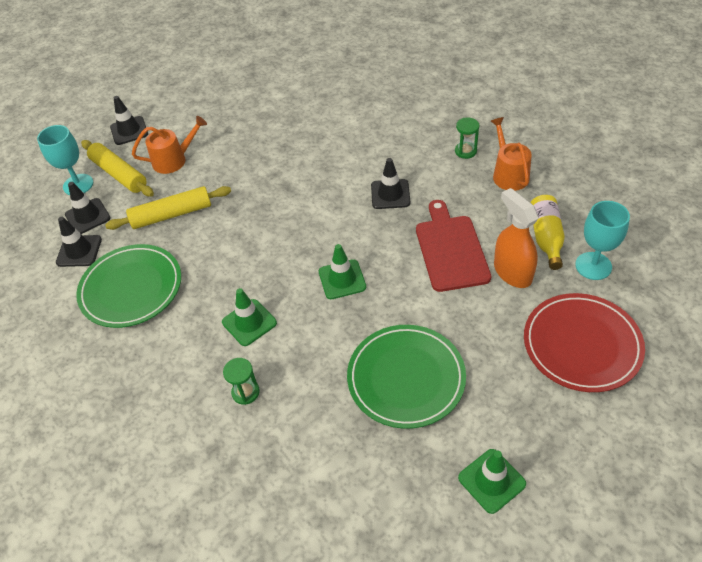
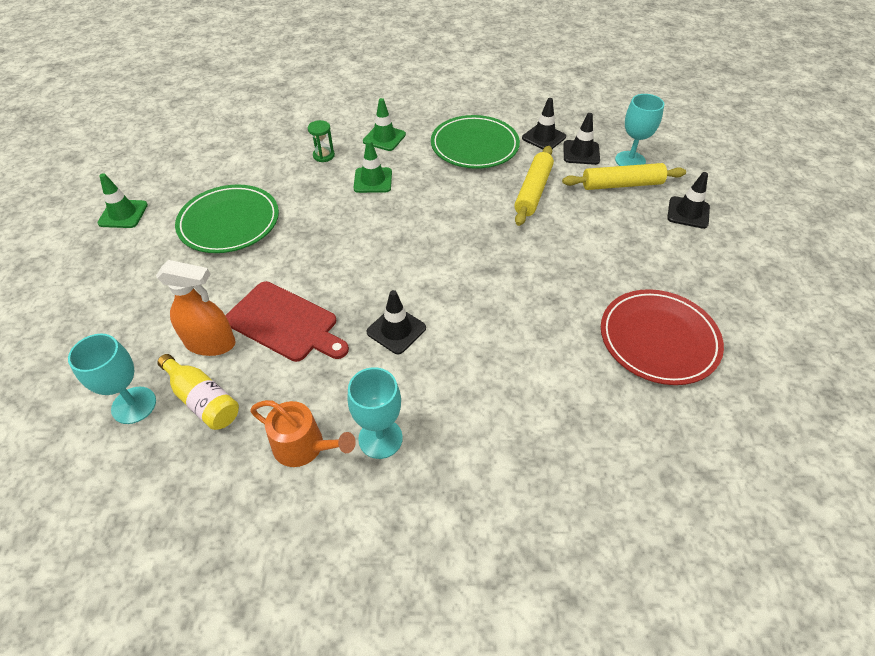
camera: 125 degrees right, 0 degrees up
orange watering can [132,116,207,174] -> none
green traffic cone [319,244,366,299] -> green traffic cone moved to [363,98,406,151]
green hourglass [455,118,479,159] -> turquoise goblet [347,367,403,459]
red plate [524,293,645,392] -> red plate moved to [601,289,724,385]

